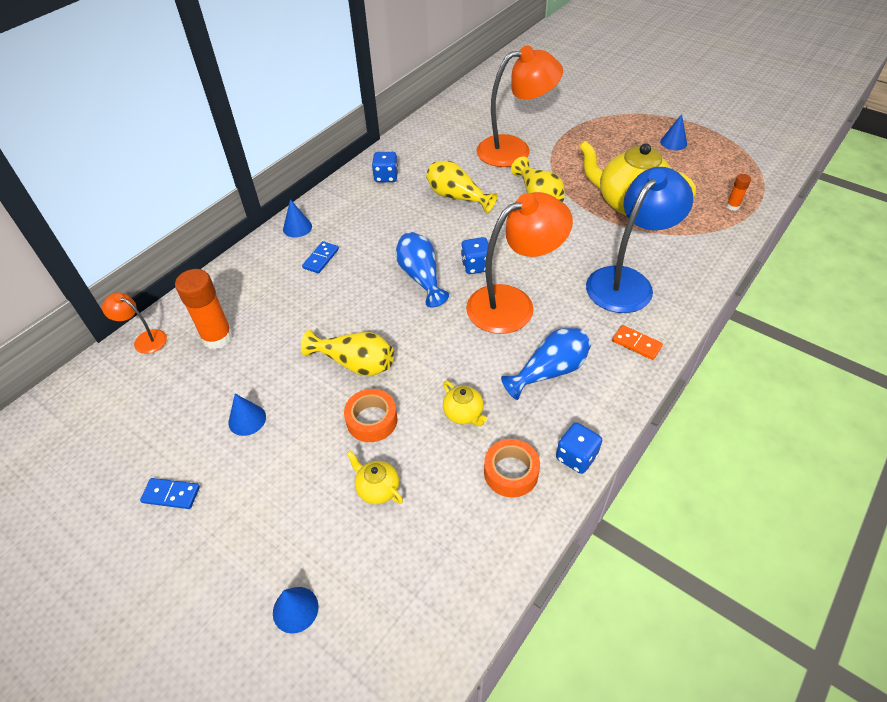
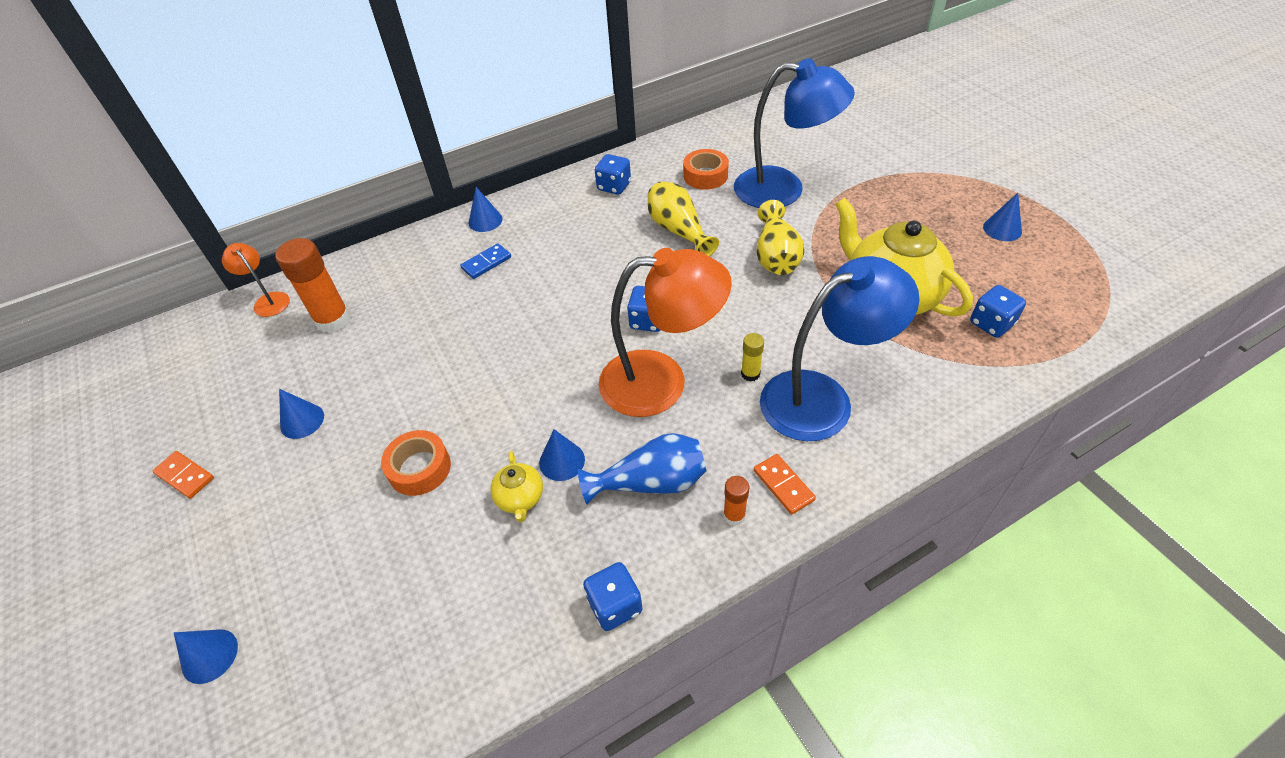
camera: 25 degrees right, 0 degrees up
blue domino [140,478,200,509] -> orange domino [153,451,214,499]
yellow vase [301,330,394,376] -> none
yellow teapot [346,451,403,504] -> none
blue vase [396,232,449,307] -> none
orange lamp [476,45,563,167] -> blue lamp [734,58,855,208]
orange tape [484,439,540,498] -> orange tape moved to [683,149,729,190]
orange glue stick [726,174,751,211] -> orange glue stick moved to [723,476,749,526]
none -> blue cone [539,429,585,481]
none -> yellow glue stick [741,333,764,382]
none -> blue dice [970,285,1026,338]

